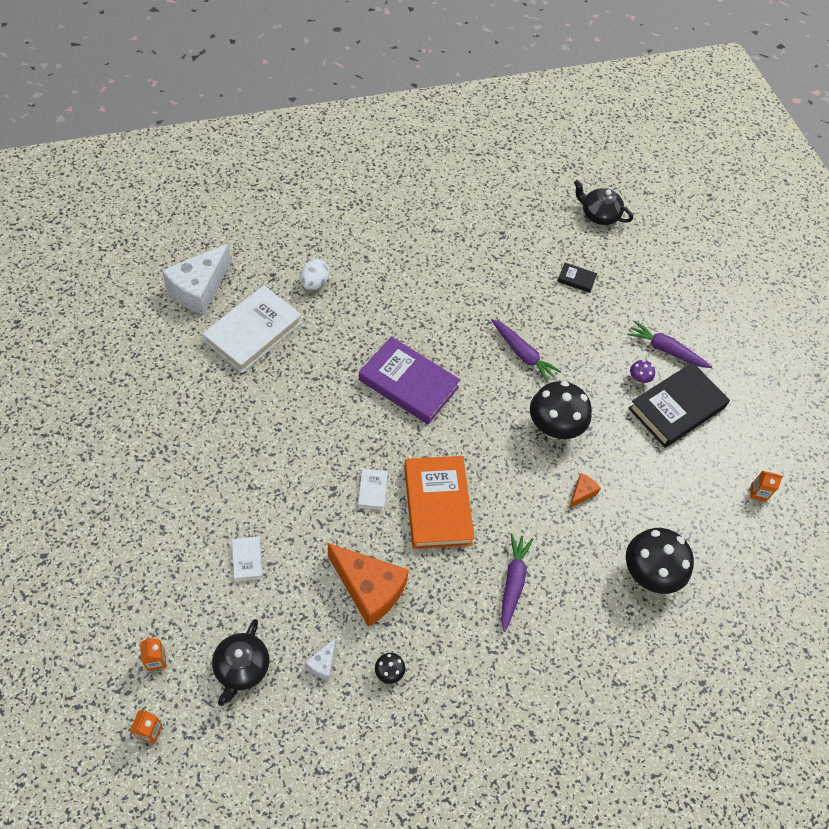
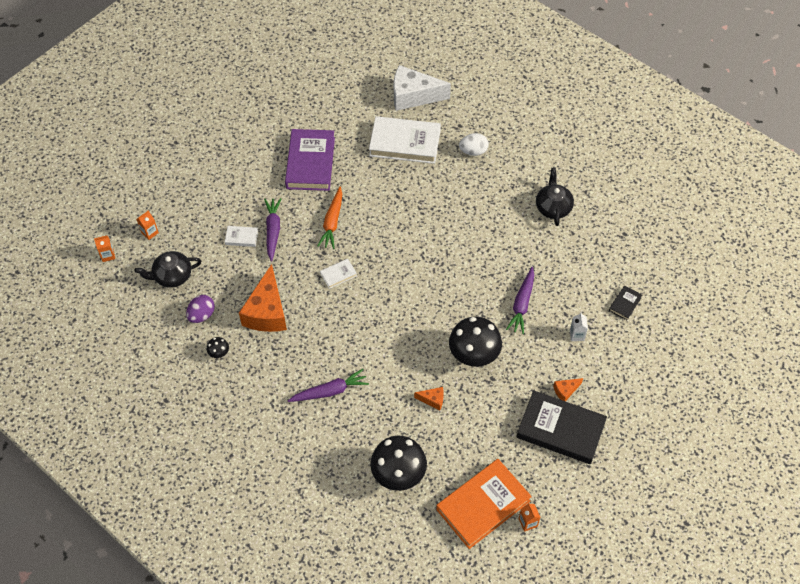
camera: 65 degrees right, 0 degrees up
white book [232,536,262,581] -> white book turned 45 degrees clockwise [225,226,258,247]
white cheese [305,638,336,680] -> purple egg [186,295,215,323]
purple book [359,336,460,424] -> purple book moved to [285,129,335,191]
orange book [404,456,475,549] -> orange book moved to [436,459,532,549]
black book [557,263,597,293] -> black book turned 45 degrees clockwise [609,285,642,320]
black teapot [574,180,633,225] -> black teapot moved to [536,168,574,226]
purple carrot [627,321,712,368] -> purple carrot moved to [264,198,281,261]
purple mushroom [630,360,655,384] -> orange cheese [553,378,583,401]
none -> orange carrot [317,187,342,249]
none -> white carton [570,313,588,341]

